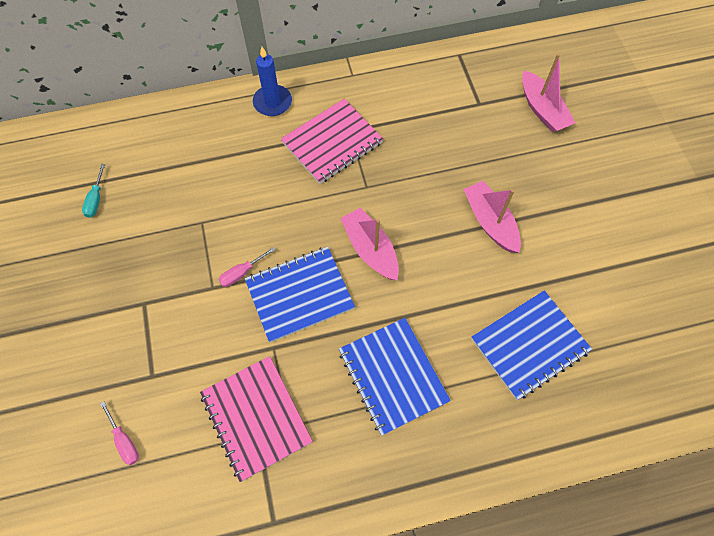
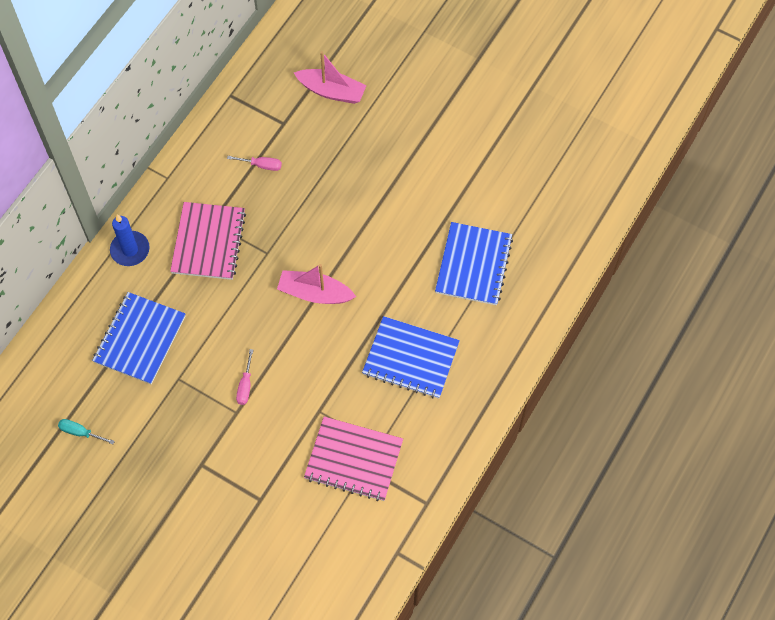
camera: 45 degrees left, 0 degrees up
turquoise screwdriver [82,164,105,218] -> turquoise screwdriver turned 150 degrees clockwise [58,419,115,444]
pink screwdriver [100,401,139,465] -> pink screwdriver moved to [227,156,282,171]
blue notebook [245,247,355,343] -> blue notebook moved to [92,292,185,384]
pink boat [463,181,521,253] -> none

